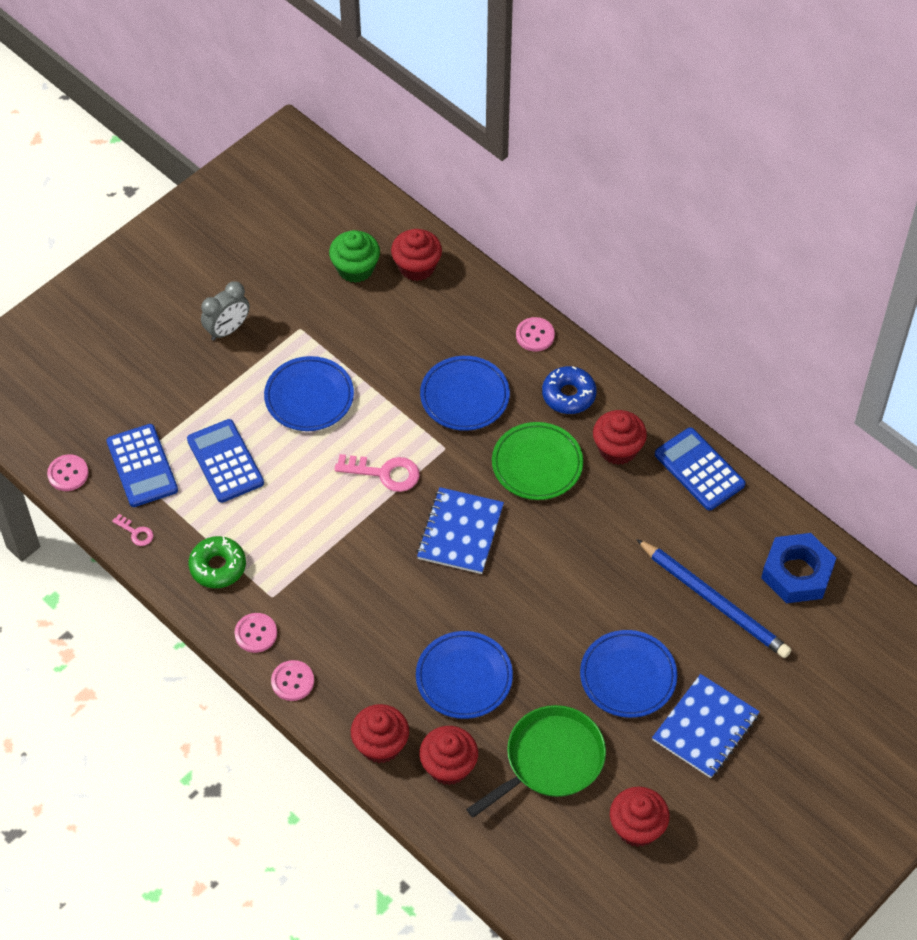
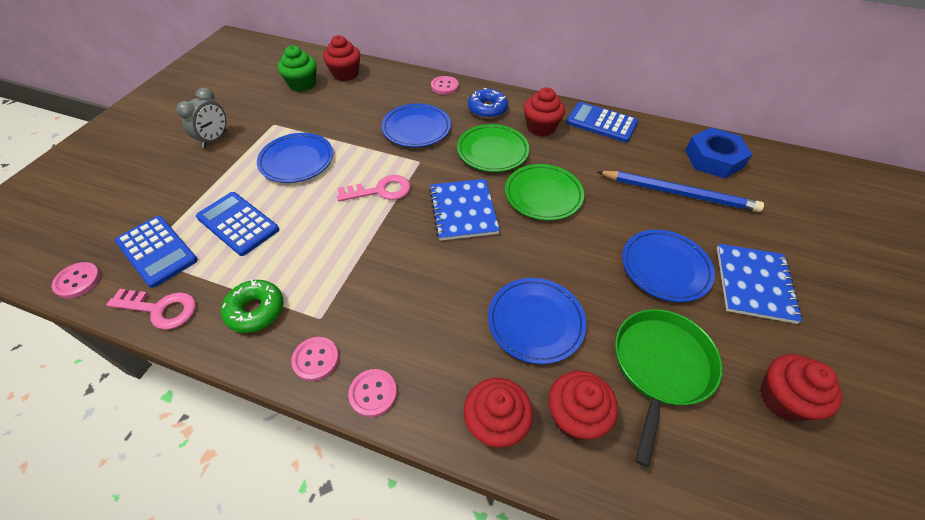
camera: 25 degrees left, 5 degrees down
pink key [112,514,153,546] -> pink key [107,289,196,330], size x1.84
none -> green plate [505,164,584,221]

